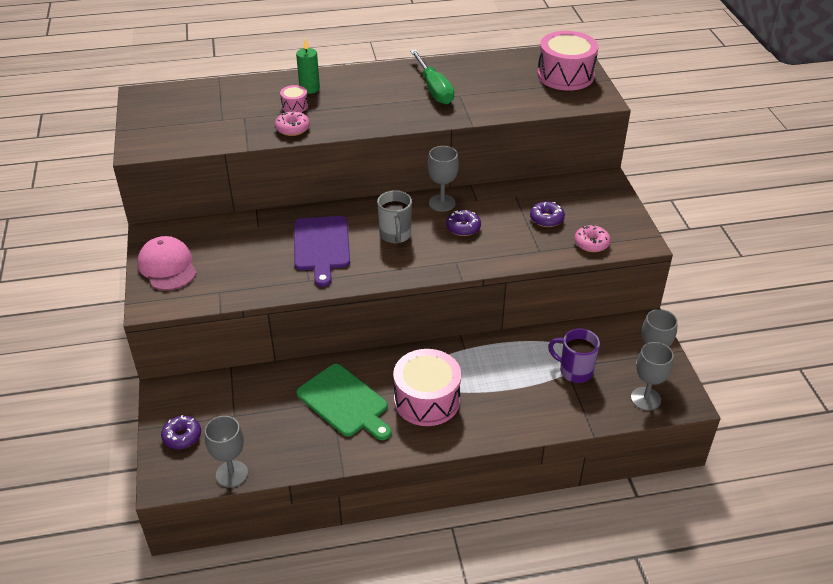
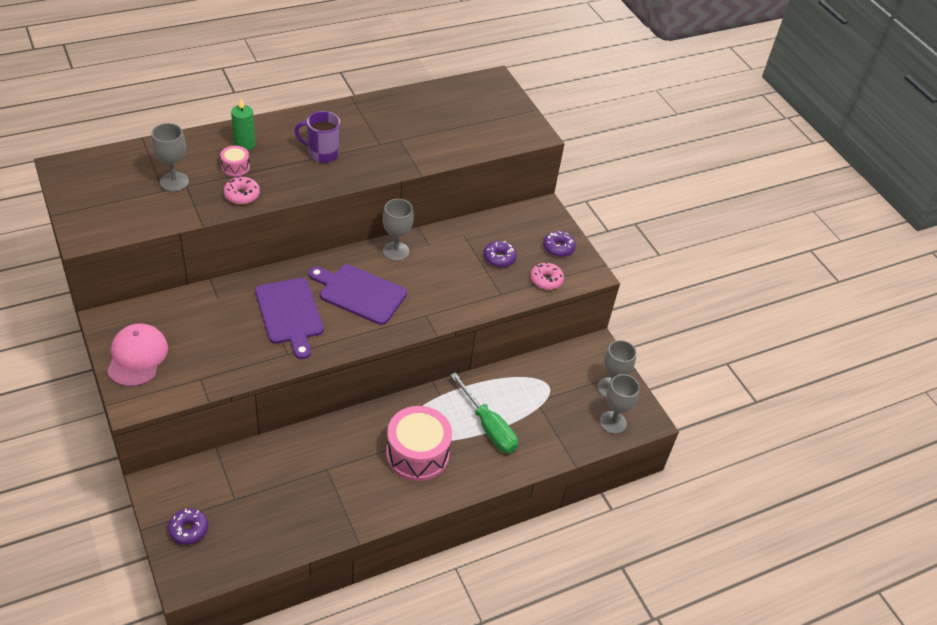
camera: 20 degrees left, 5 degrees up
pink cap [137,236,197,290] -> pink cap turned 45 degrees clockwise [107,324,168,387]
grey goblet [205,416,248,488] -> grey goblet moved to [151,123,189,191]
green cutting board [296,364,392,440] -> none
grey mug [377,190,412,244] -> purple cutting board [308,264,407,325]
green screwdriver [410,49,454,105] -> green screwdriver moved to [450,372,518,453]
purple donut [446,210,481,236] -> purple donut moved to [543,231,576,257]
pink drum [537,31,598,91] -> none
purple mug [548,329,600,383] -> purple mug moved to [294,111,340,163]

